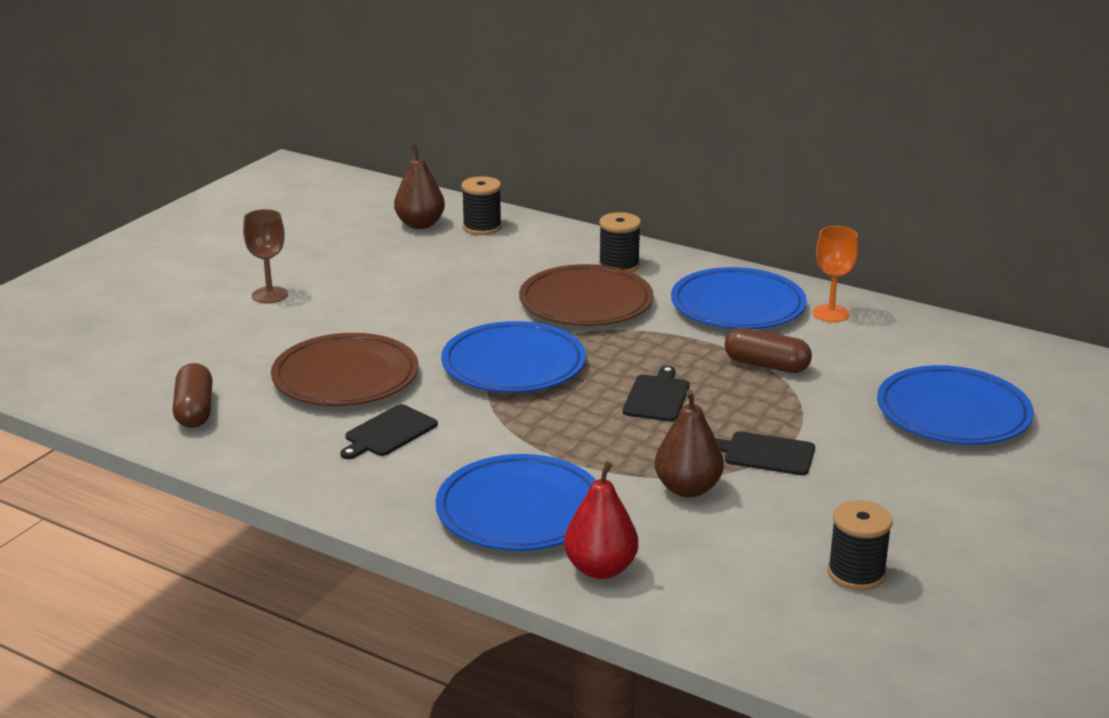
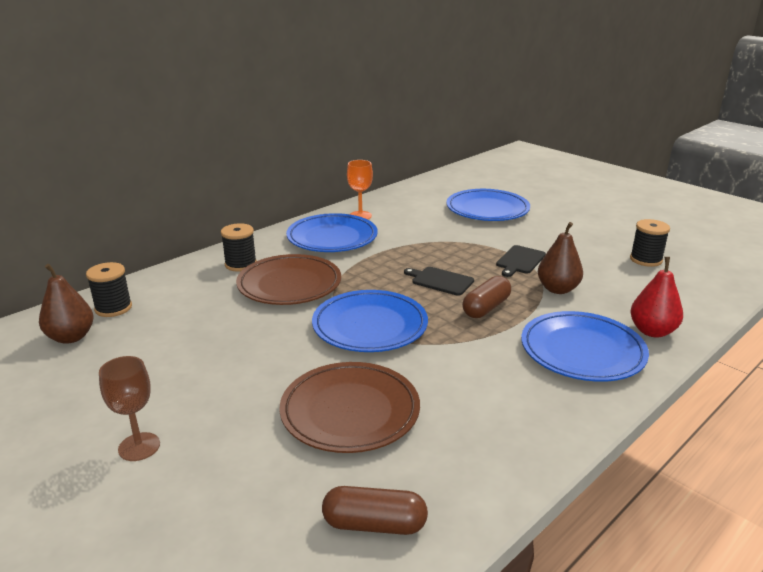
camera: 75 degrees left, 0 degrees up
black cutting board [340,404,438,459] -> none
brown capsule [725,328,812,373] -> brown capsule moved to [462,276,511,318]

